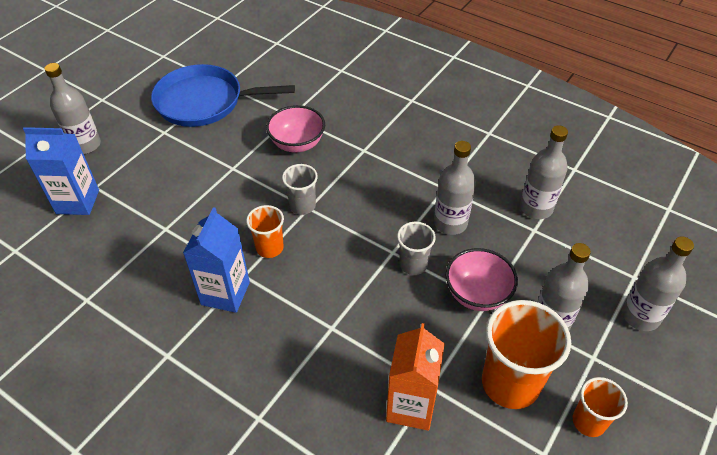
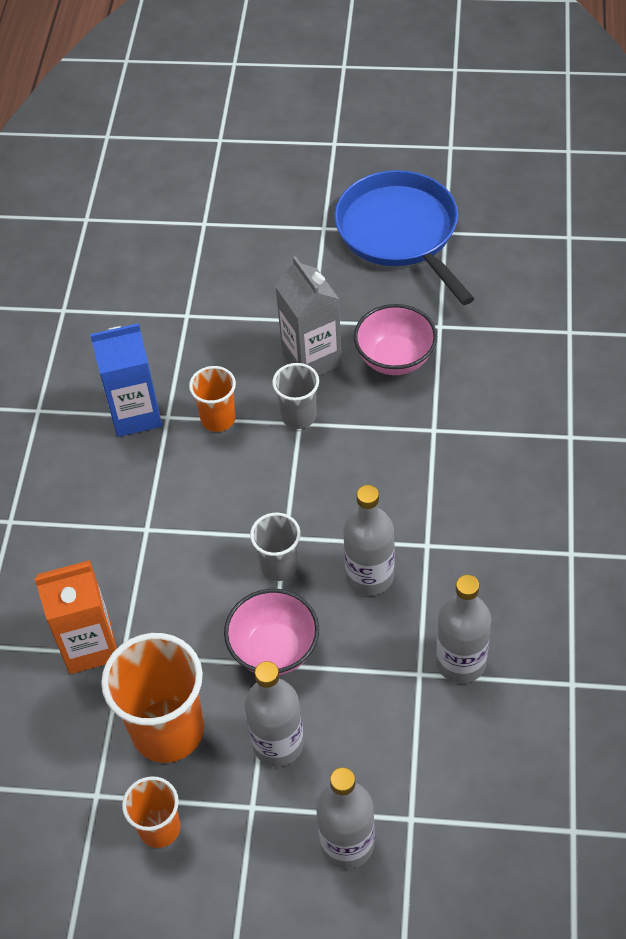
camera: 65 degrees right, 5 degrees up
blue carton [23,127,99,215] -> none
grey bottle [45,63,101,154] -> none
none -> grey carton [275,256,342,376]

